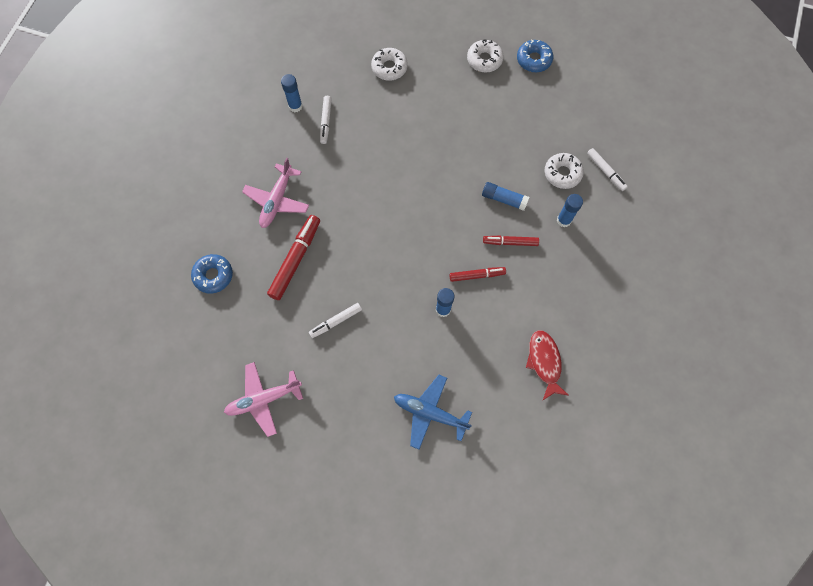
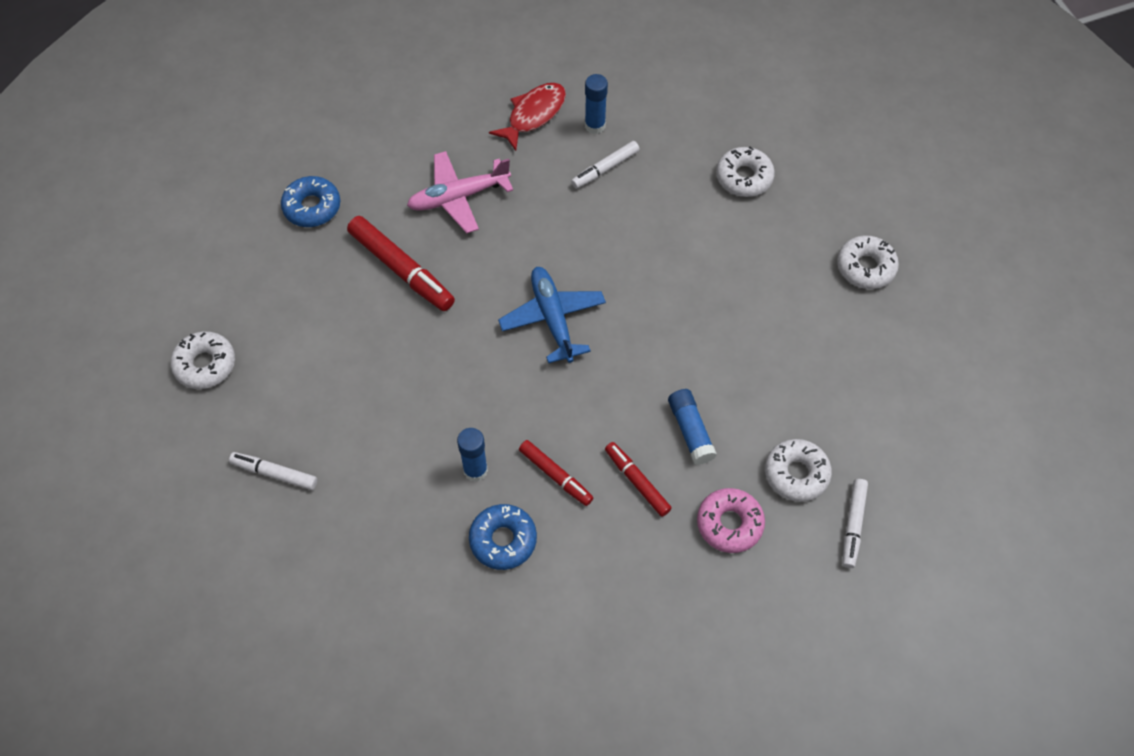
camera: 50 degrees right, 10 degrees down
pink plane [224,362,303,437] -> white donut [171,331,235,389]
red marker [267,215,320,300] -> red marker turned 60 degrees clockwise [347,216,455,311]
white marker [309,303,362,338] -> white marker moved to [229,452,317,490]
blue plane [394,375,472,450] -> blue plane moved to [498,267,606,363]
blue donut [517,39,553,72] -> blue donut moved to [469,504,537,570]
red fish [526,330,569,400] -> red fish moved to [489,83,566,151]
blue glue stick [557,194,583,227] -> pink donut [697,488,765,553]

